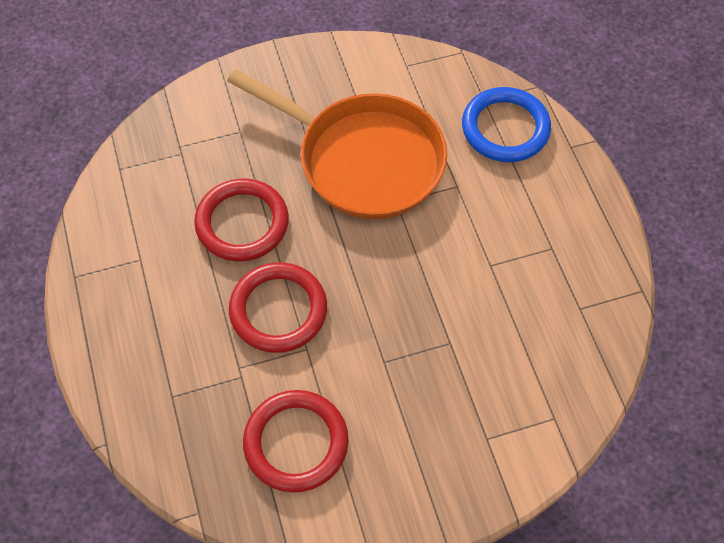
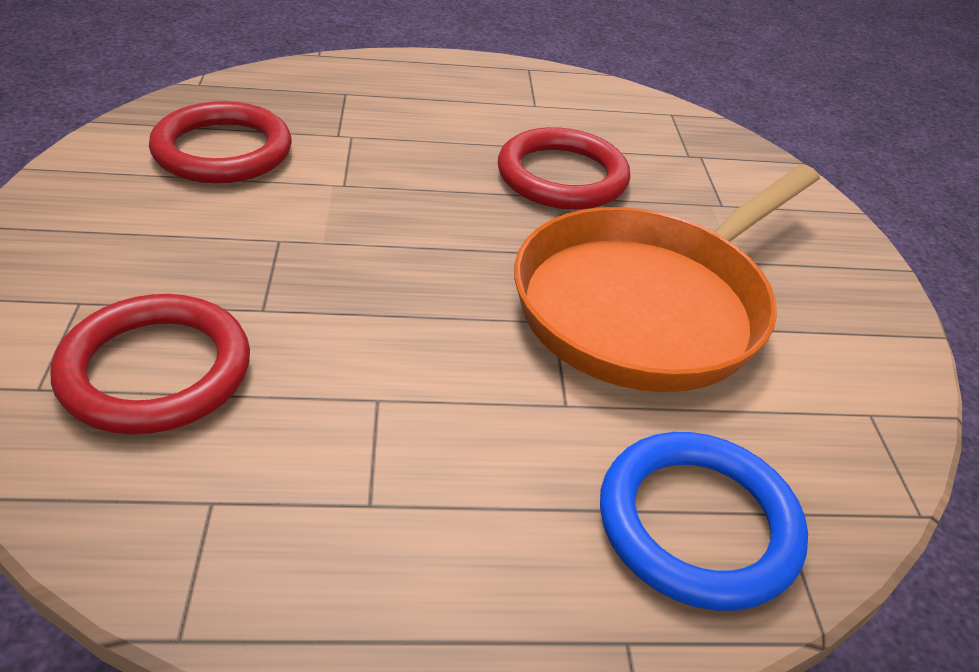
camera: 100 degrees right, 20 degrees down
red ring [229,262,327,353] -> red ring moved to [51,294,250,434]

